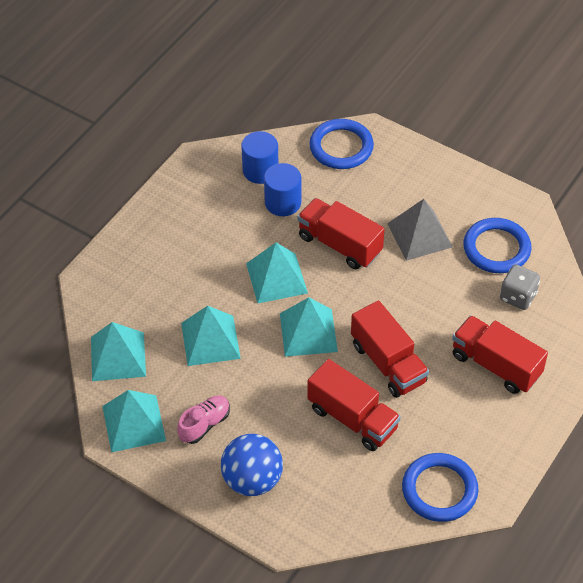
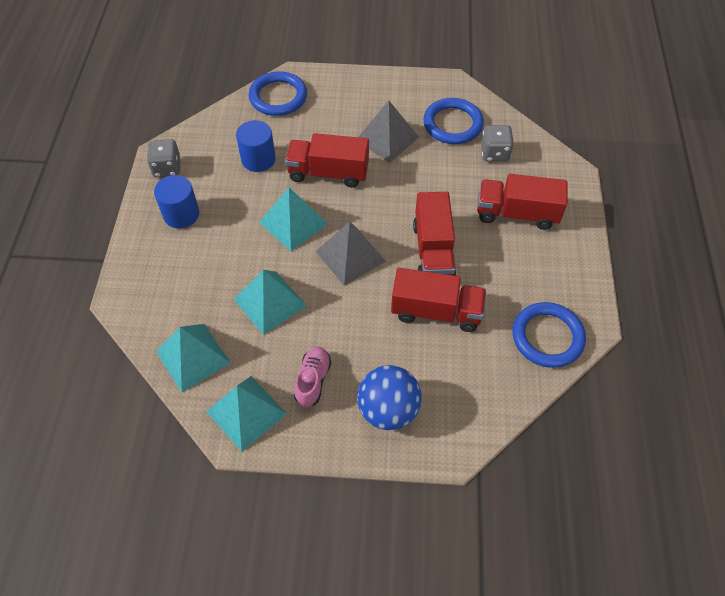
camera: 30 degrees left, 5 degrees up
blue cylinder [241,131,278,184] -> blue cylinder moved to [154,175,199,228]
turquoise pyramid [280,297,338,357] -> grey pyramid [316,221,385,286]
red truck [351,300,429,398] -> red truck turned 60 degrees clockwise [413,192,456,276]
none -> grey dice [146,139,181,177]

